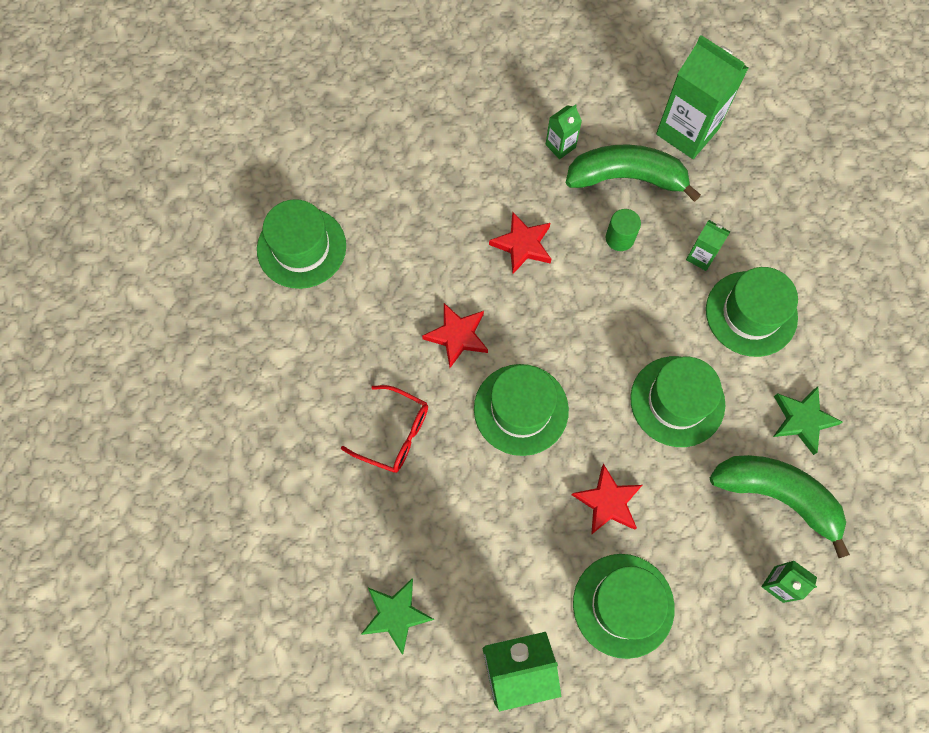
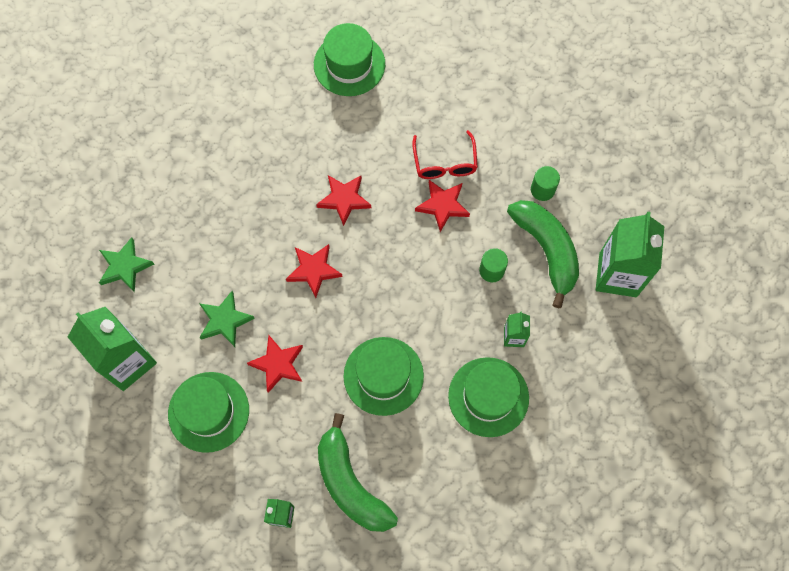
camera: 60 degrees right, 0 degrees up
red glasses [341,385,428,473] -> red glasses moved to [412,130,478,179]
green hat [474,364,569,456] -> red star [286,244,342,298]
green carton [545,104,582,159] -> green cylinder [531,166,560,201]
green banana [710,455,850,558] -> green banana turned 150 degrees clockwise [318,413,398,532]
green star [773,386,843,455] -> green star moved to [199,291,255,347]

